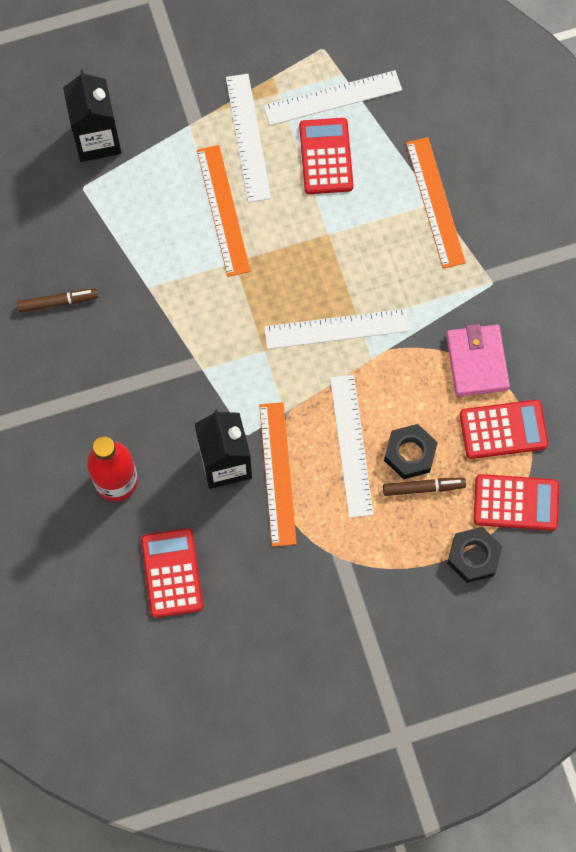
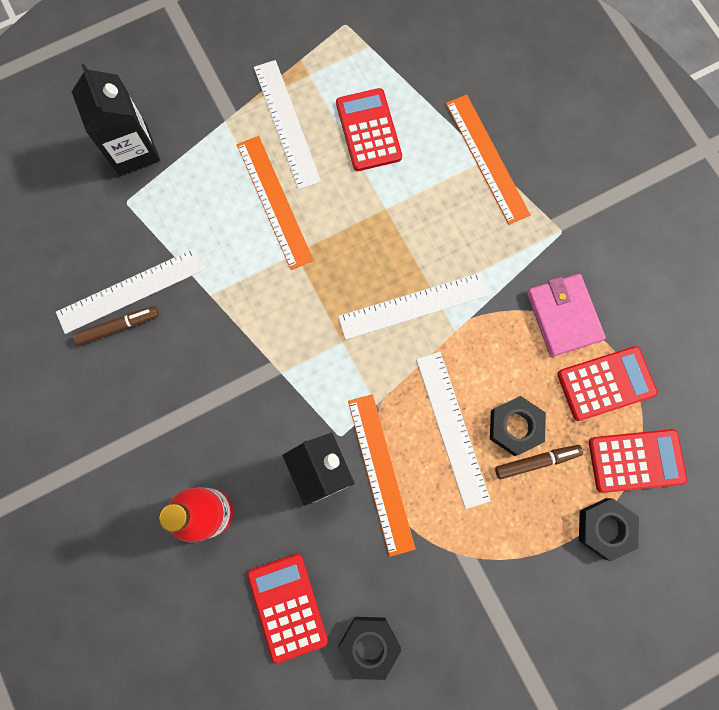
camera: 10 degrees left, 5 degrees up
white ruler [263,70,402,126] -> white ruler moved to [56,249,204,334]
none -> black nut [338,617,401,680]

